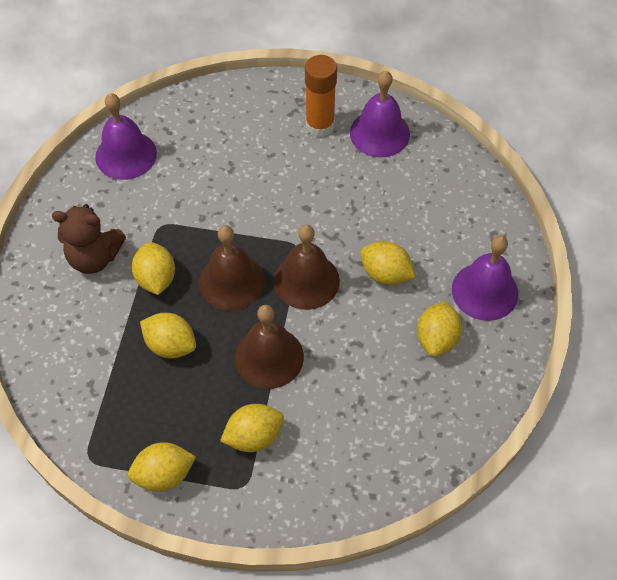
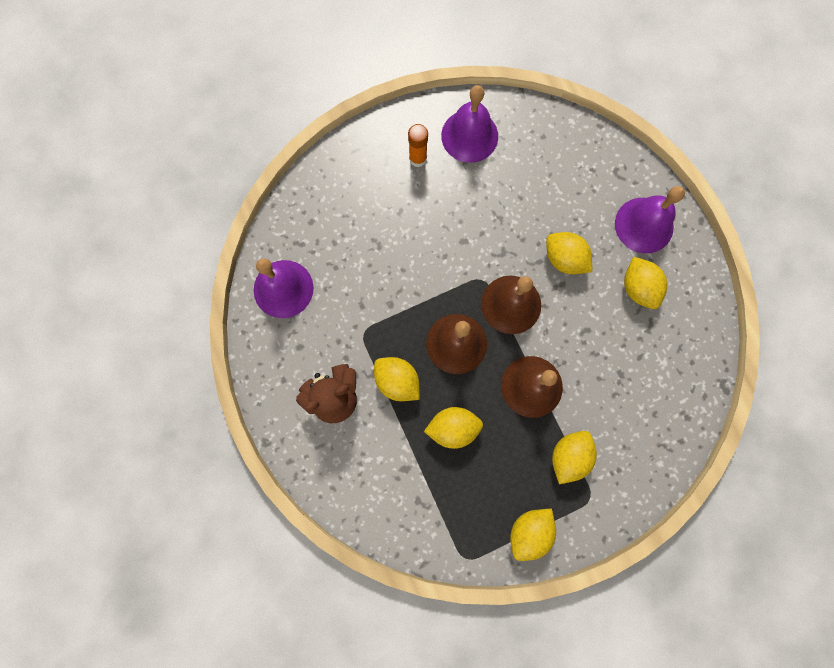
camera: 35 degrees left, 20 degrees up
orange glue stick [305,55,337,137] -> orange glue stick [408,124,428,167], size x0.64
yellow lemon [360,241,416,285] -> yellow lemon turned 45 degrees clockwise [546,232,592,274]

